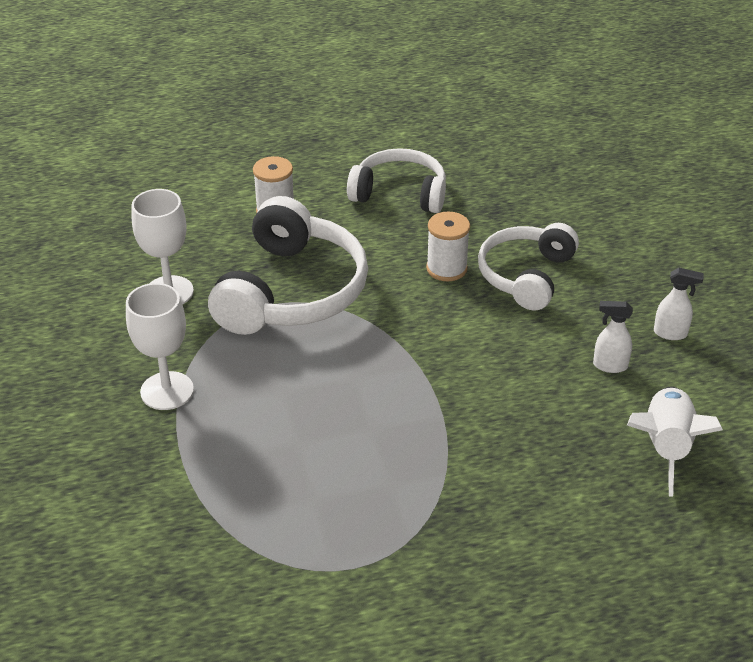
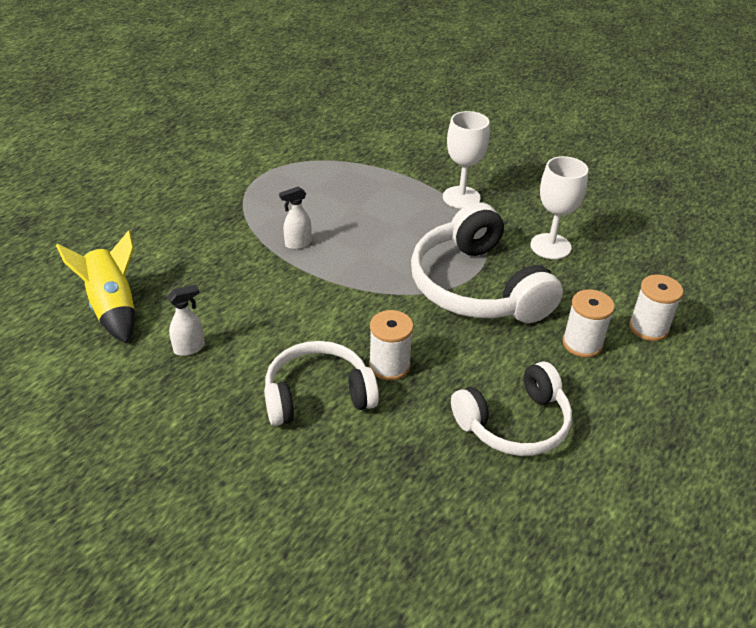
camera: 140 degrees right, 0 degrees up
white headphones [478,223,579,310] -> white headphones turned 90 degrees counterclockwise [264,341,379,426]
white rocket [627,387,723,497] -> yellow rocket [56,230,135,343]
white spray bottle [654,268,704,340] -> white spray bottle moved to [279,187,311,249]
none -> white spool [629,274,683,341]

